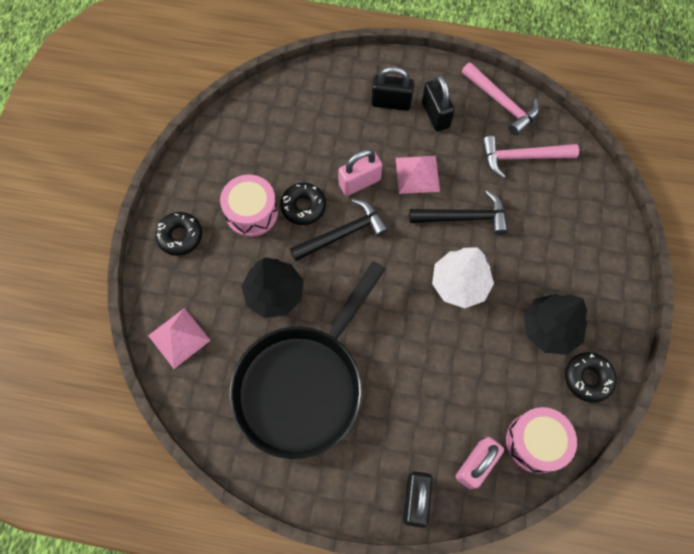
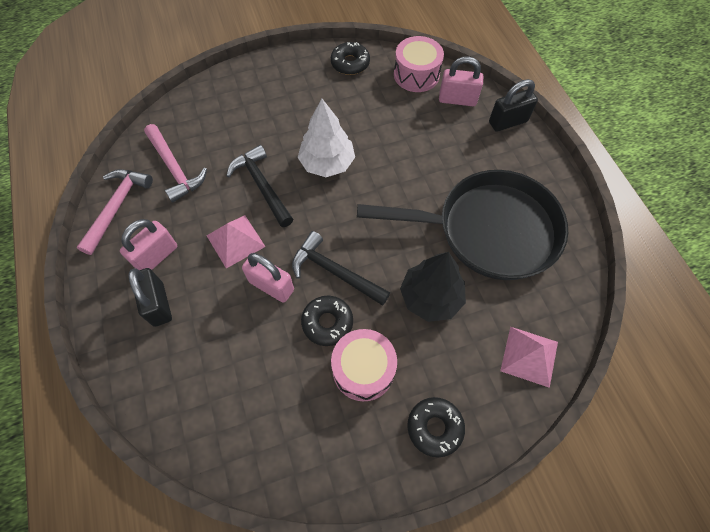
camera: 120 degrees left, 5 degrees down
black padlock [422,75,455,131] -> pink padlock [120,219,177,270]
black tree [524,294,587,355] -> none

